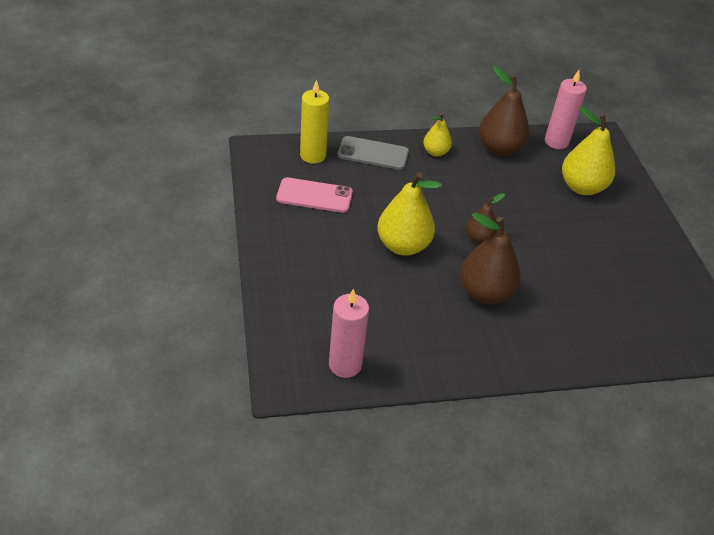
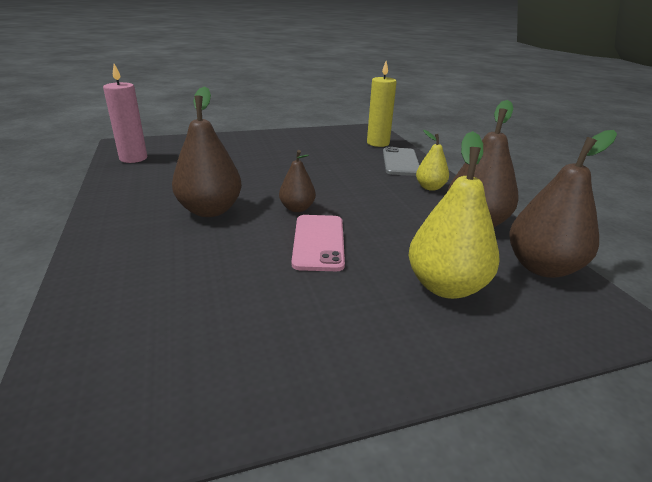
camera: 85 degrees right, 15 degrees down
pink phone [276,177,353,213] -> pink phone moved to [291,215,345,271]
yellow pear [377,172,442,256] -> none
pink candle [545,70,587,149] -> brown pear [509,130,617,278]

